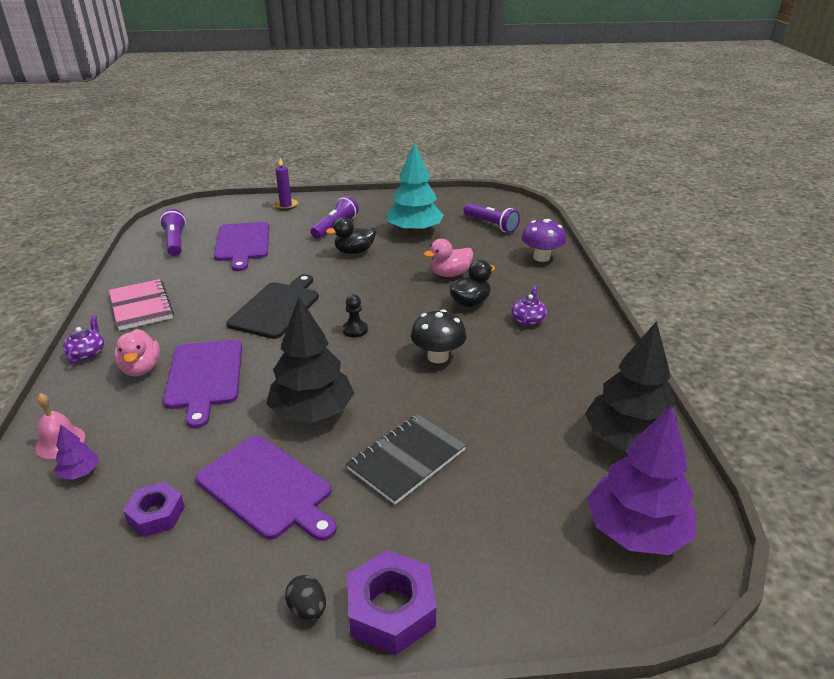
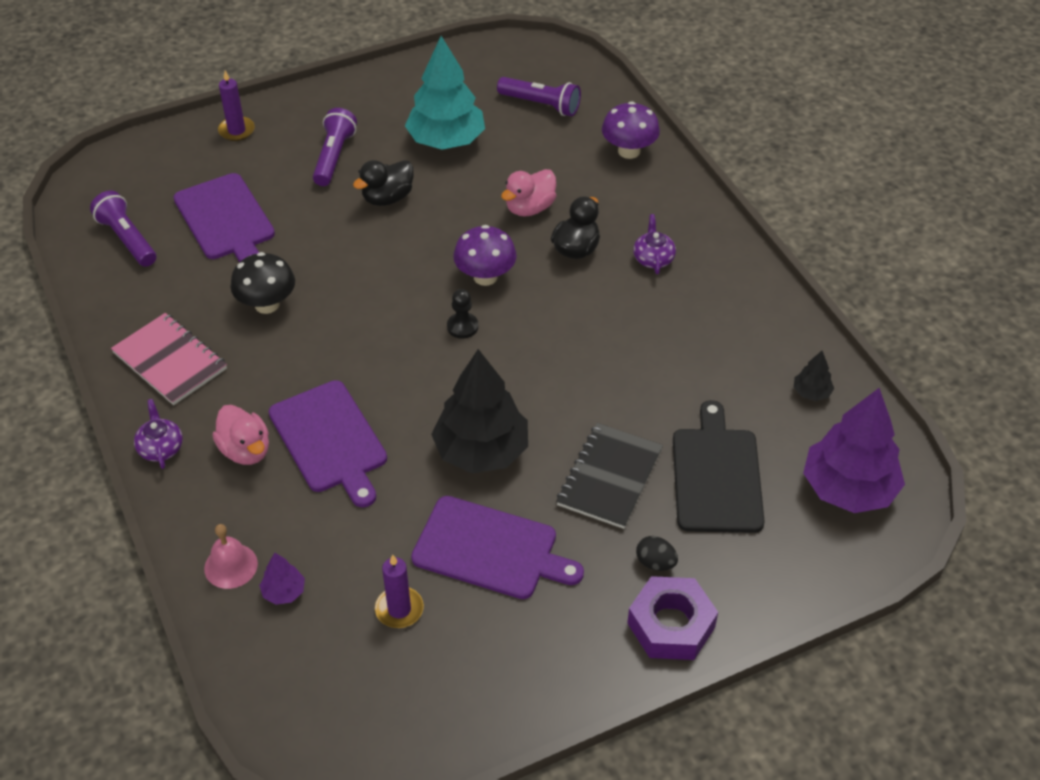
camera: 20 degrees left, 15 degrees up
purple nut [123,482,185,537] -> purple candle [375,555,424,628]
black cutting board [226,274,319,339] -> black cutting board moved to [673,400,765,533]
black egg [285,575,326,620] -> black egg moved to [636,536,678,571]
black mushroom [411,309,467,363] -> black mushroom moved to [231,252,295,314]
black tree [585,321,677,451] -> black tree [794,351,834,401], size x0.43
none -> purple mushroom [453,225,517,286]

